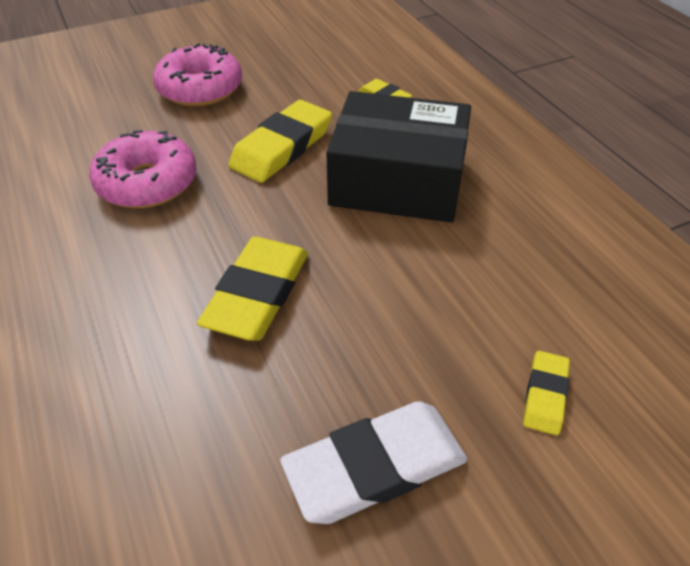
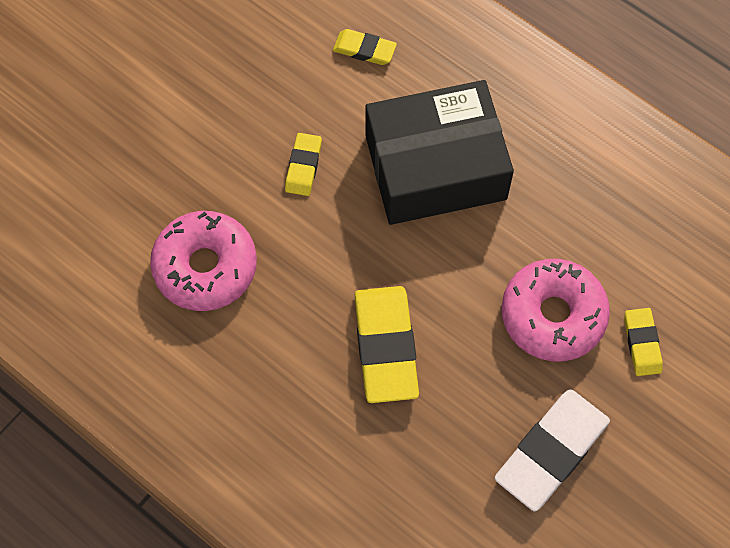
camera: 25 degrees left, 20 degrees up
pink donut [153,43,242,106] -> pink donut moved to [502,259,610,361]
yellow eraser [228,100,332,183] -> yellow eraser [285,133,322,196], size x0.53

